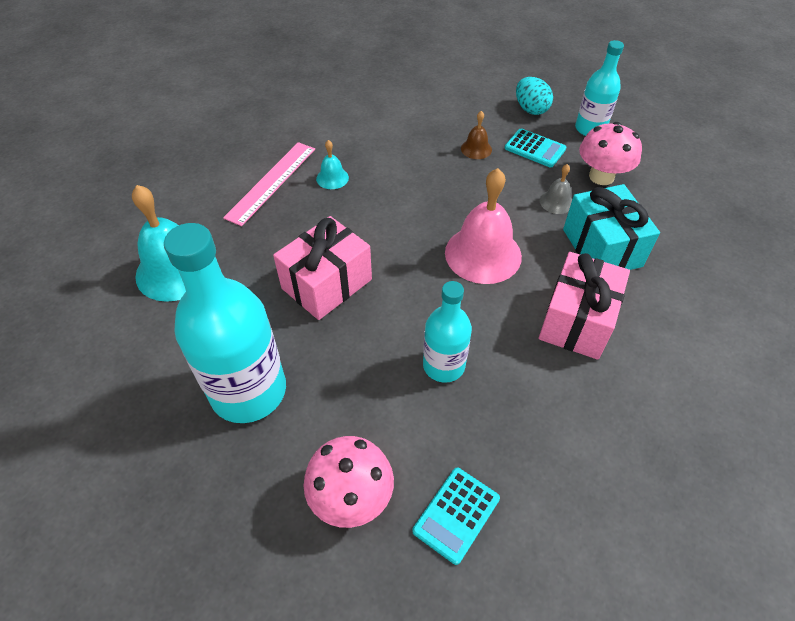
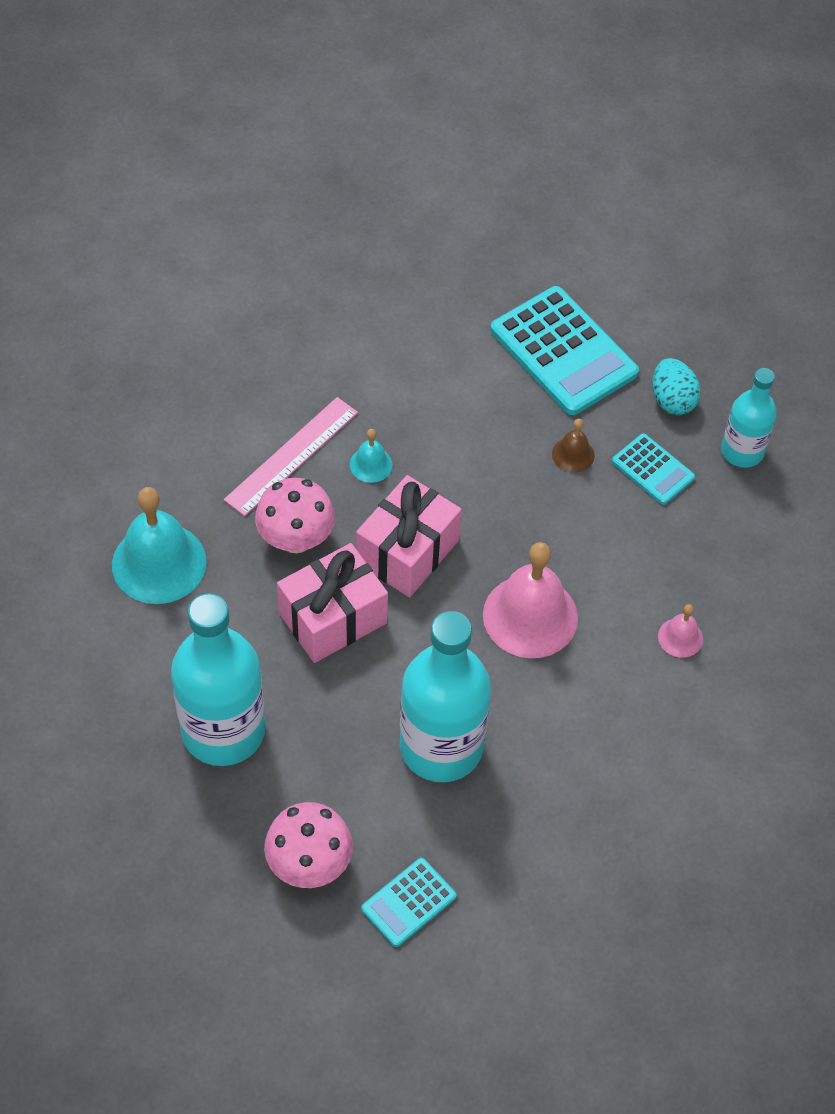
camera: 10 degrees right, 5 degrees up
turquoise bottle [423,281,472,383] -> turquoise bottle [400,611,491,782], size x1.74
pink gift [539,252,630,360] -> pink gift moved to [356,475,462,597]
grey bell [540,164,572,214] -> none
turquoise gift [563,184,660,270] -> pink bell [658,604,703,658]
pink mushroom [579,122,642,185] -> pink mushroom moved to [255,478,335,553]
none -> turquoise calculator [490,286,639,415]

